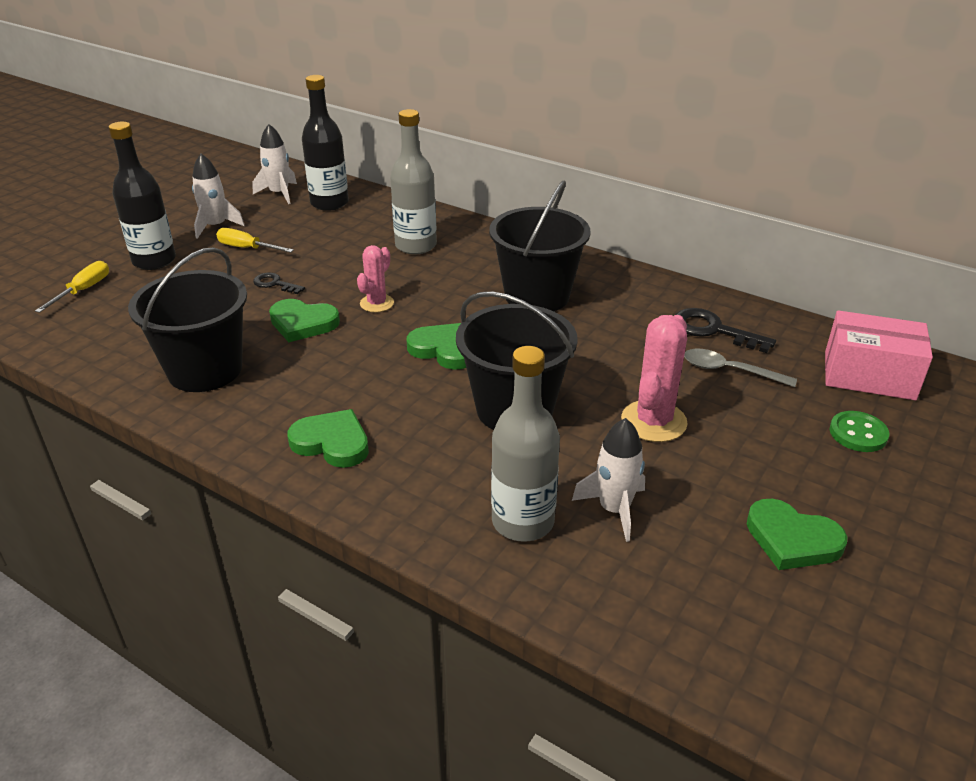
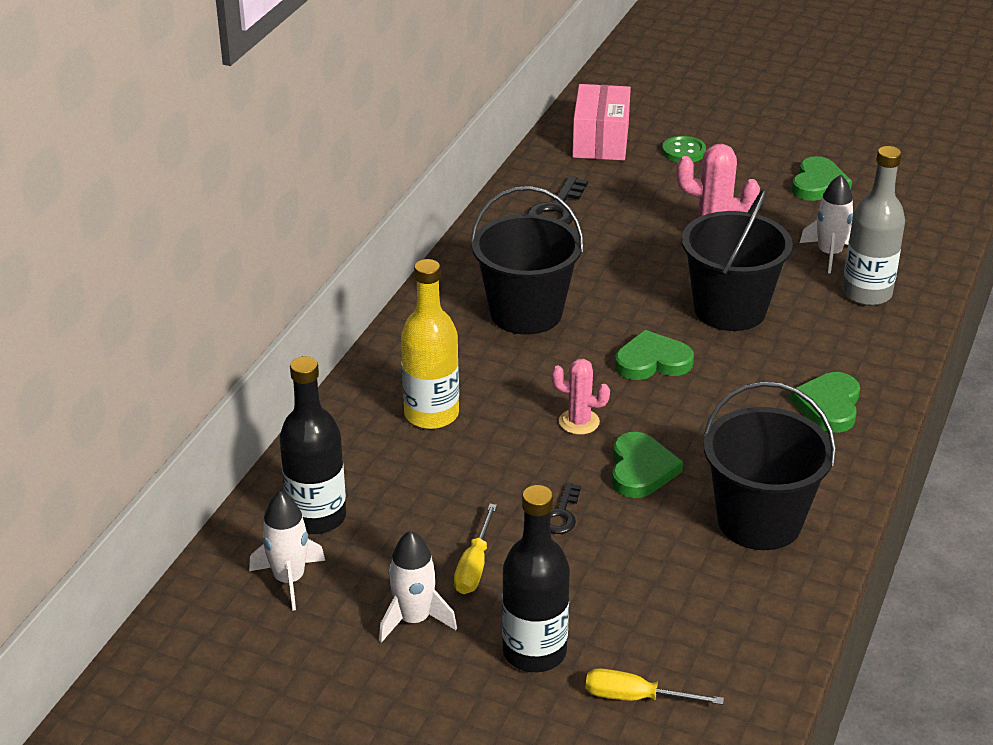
camera: 100 degrees left, 0 degrees up
grey bottle [390,109,437,255] -> yellow bottle [401,259,459,429]
green heart [407,323,466,370] -> green heart turned 60 degrees clockwise [615,330,694,380]
grey spoon [684,349,797,387] -> none

